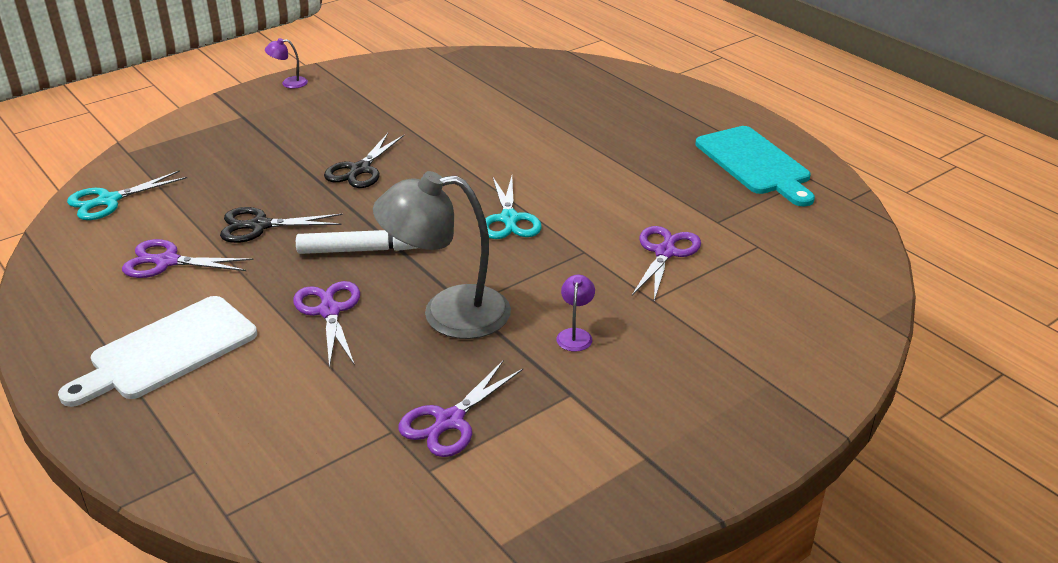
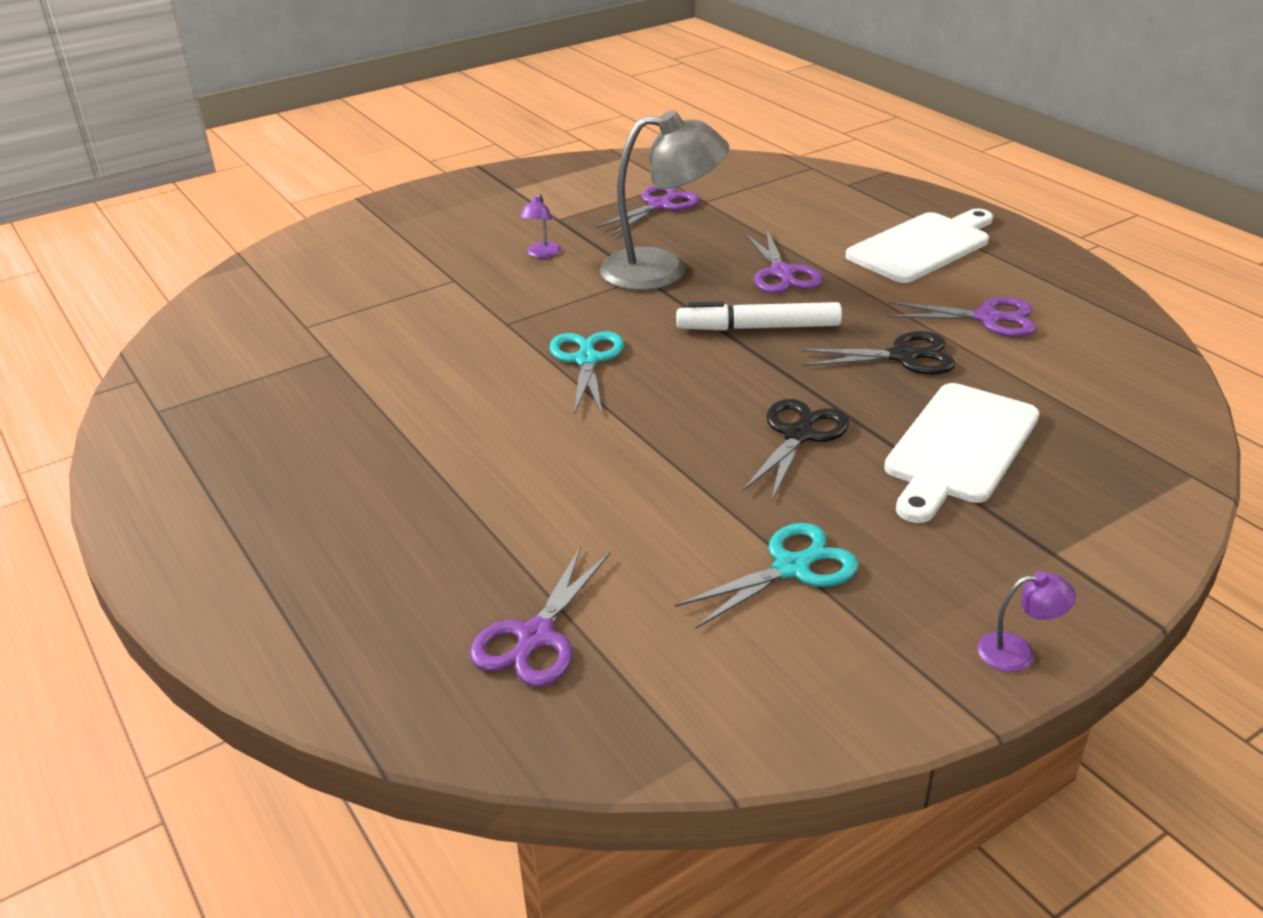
camera: 175 degrees left, 0 degrees up
turquoise scissors [67,170,187,220] -> turquoise scissors moved to [675,523,859,629]
purple scissors [632,226,701,301] -> purple scissors moved to [469,546,611,686]
turquoise cutting board [696,126,815,206] -> none
none -> white cutting board [884,383,1040,523]

